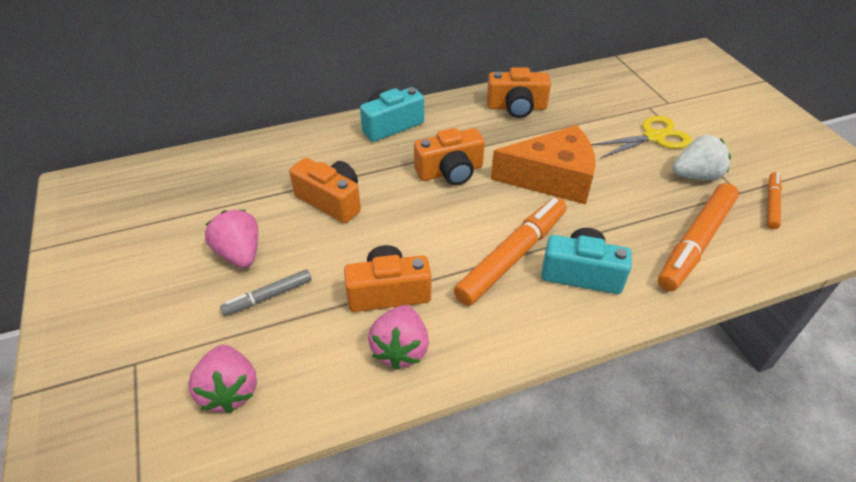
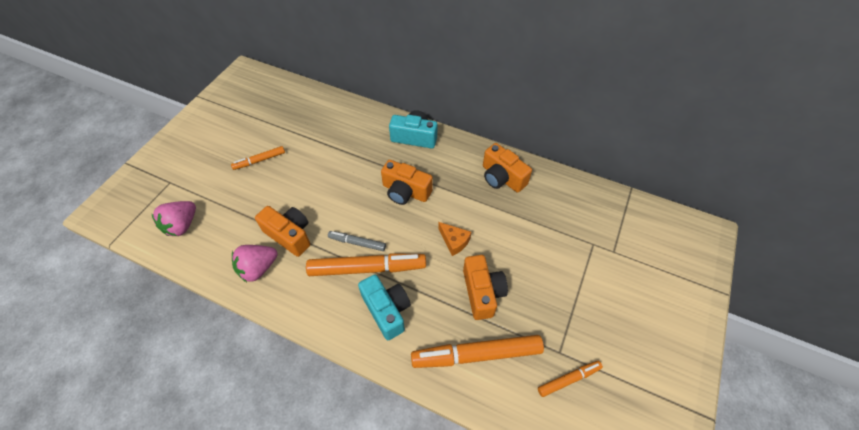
camera: 45 degrees right, 10 degrees up
pink strawberry [205,210,258,268] -> orange marker [231,146,285,170]
grey marker [220,269,312,316] -> grey marker moved to [328,231,386,251]
orange camera [289,158,361,223] -> orange camera moved to [463,255,508,320]
orange cheese [491,125,595,205] -> orange cheese [438,222,471,256], size x0.46
yellow scissors [591,116,692,158] -> none
white strawberry [673,135,731,180] -> none

